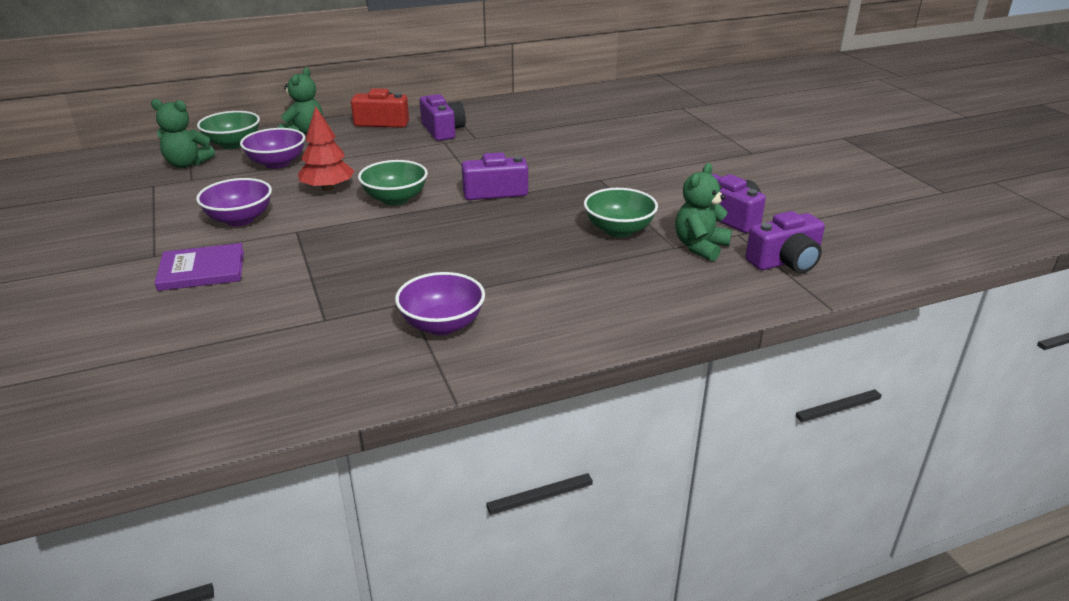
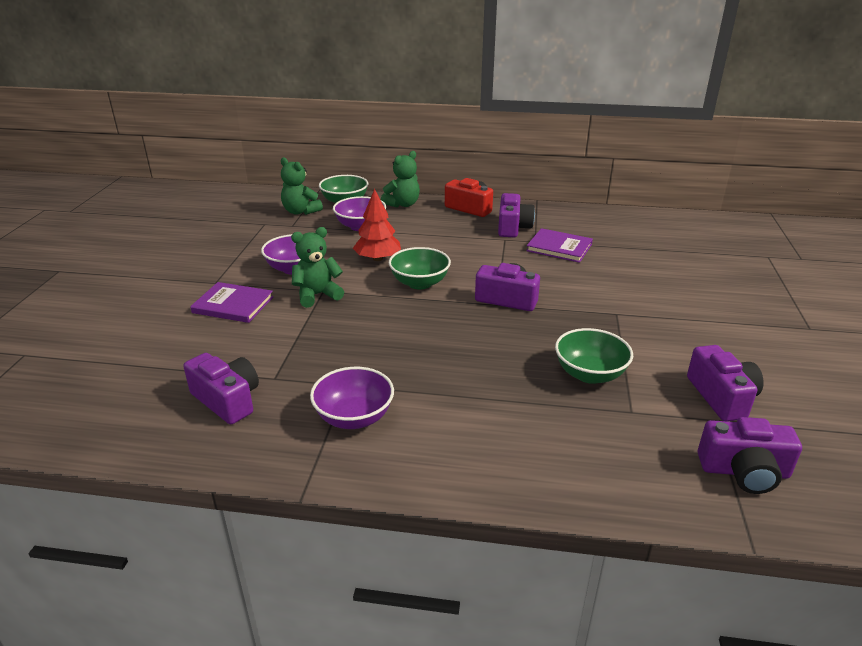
camera: 30 degrees right, 0 degrees up
green teddy bear [675,163,732,262] -> green teddy bear moved to [291,227,344,308]
none -> purple camera [183,353,259,424]
none -> purple book [526,228,593,263]

